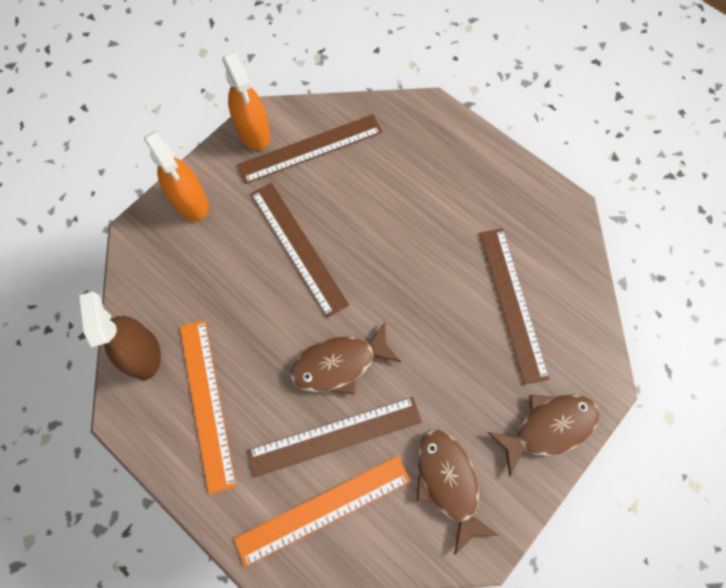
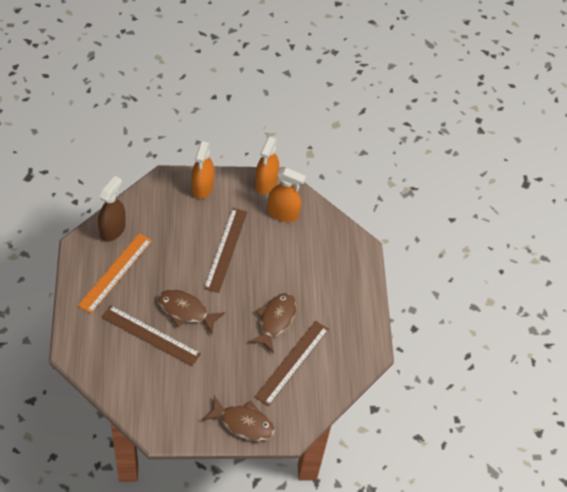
camera: 40 degrees right, 15 degrees down
orange ruler [234,456,410,567] -> none
brown ruler [237,114,382,184] -> orange spray bottle [268,168,306,222]
brown fish [416,429,499,555] -> brown fish moved to [248,293,297,354]

